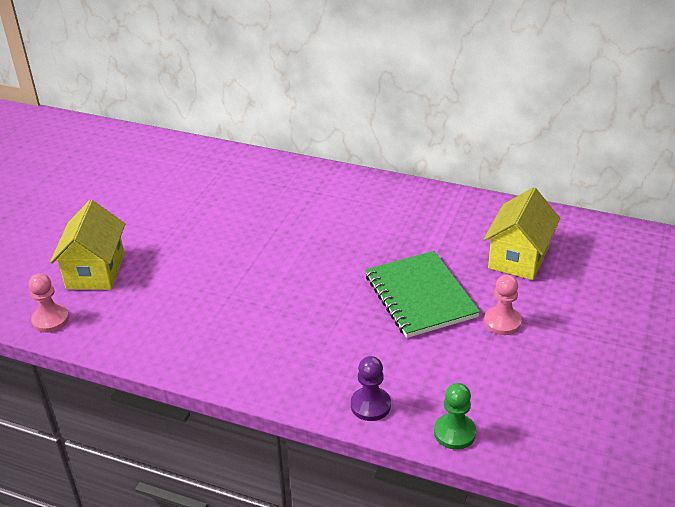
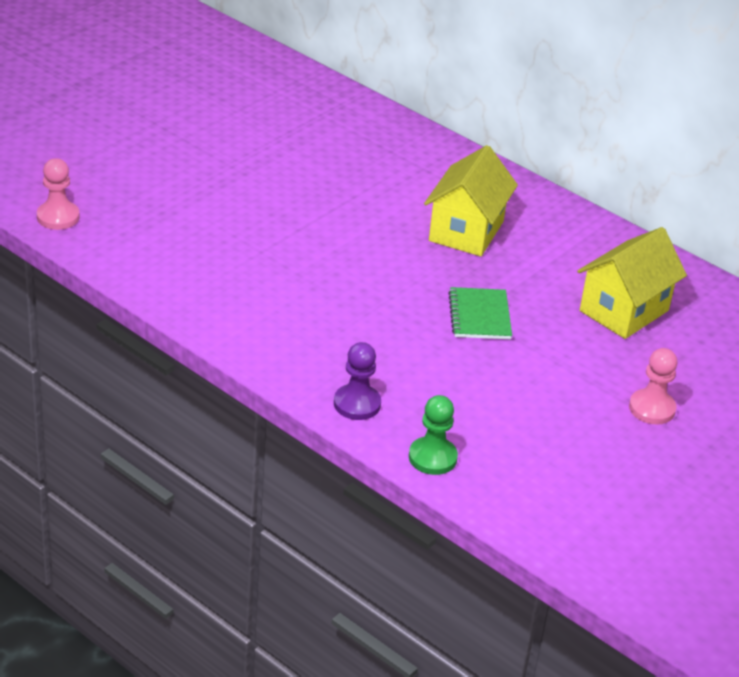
camera: 15 degrees right, 0 degrees up
yellow house [50,200,125,290] -> yellow house moved to [424,145,518,256]
green notebook [366,251,480,338] -> green notebook [448,287,512,339], size x0.59
pink pawn [484,275,522,335] -> pink pawn moved to [629,348,677,425]

